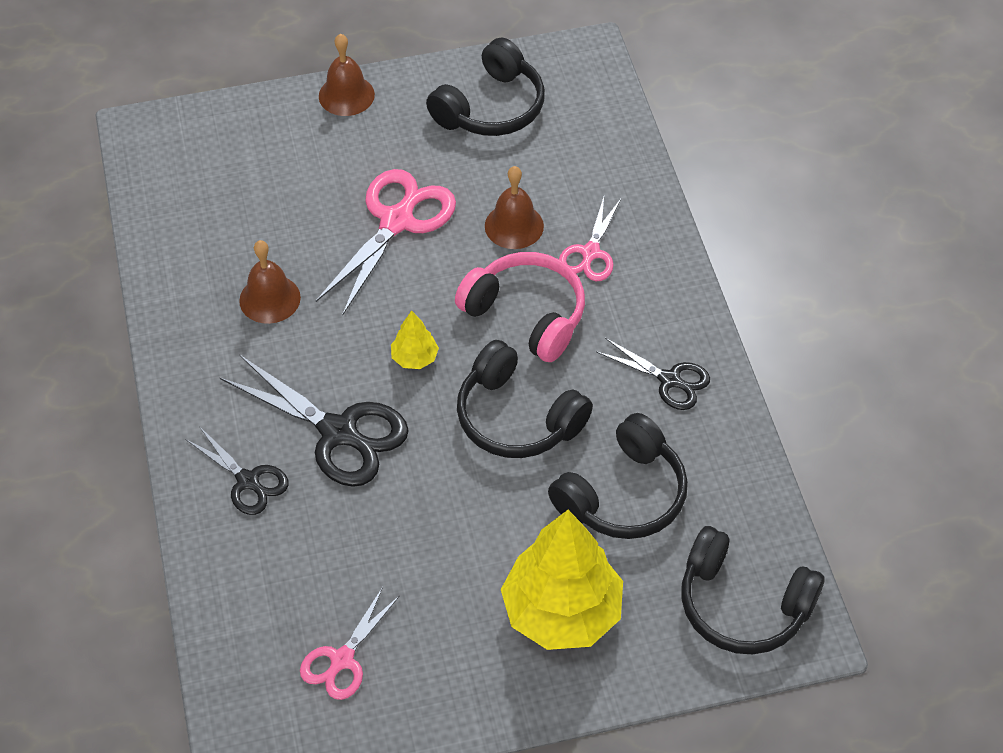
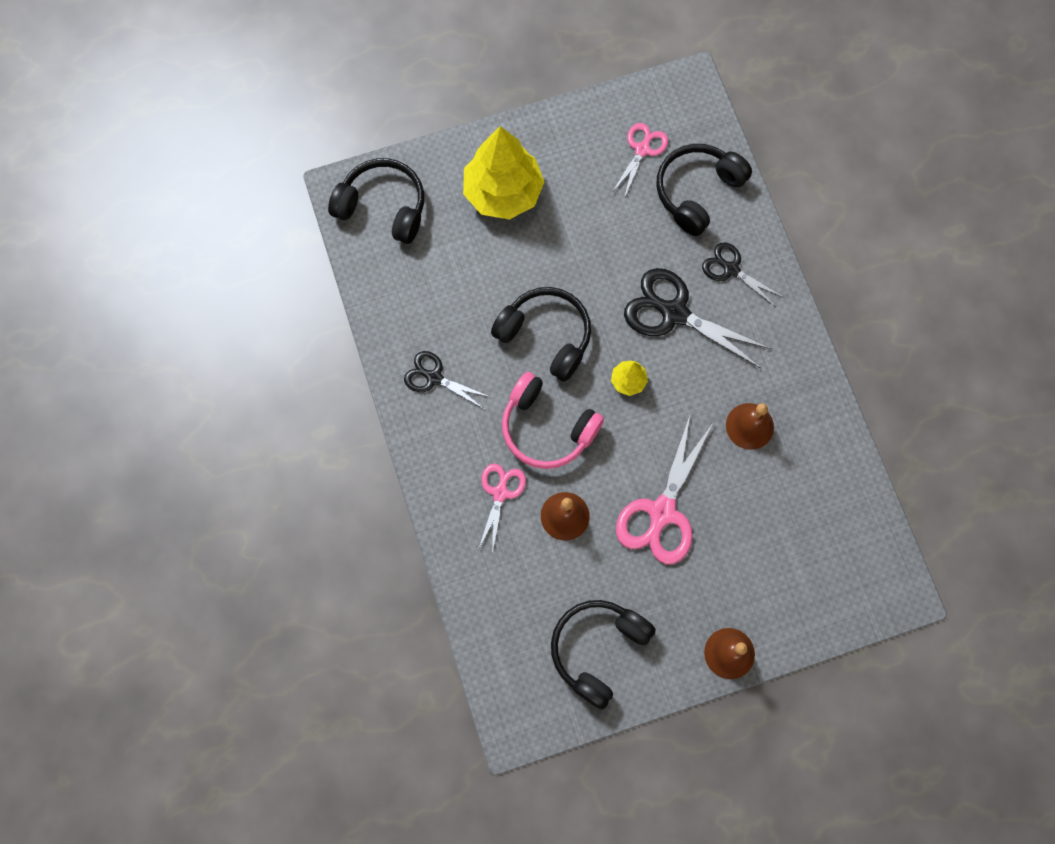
camera: 175 degrees right, 20 degrees up
black headphones [548,413,688,539] -> black headphones moved to [657,144,752,236]

